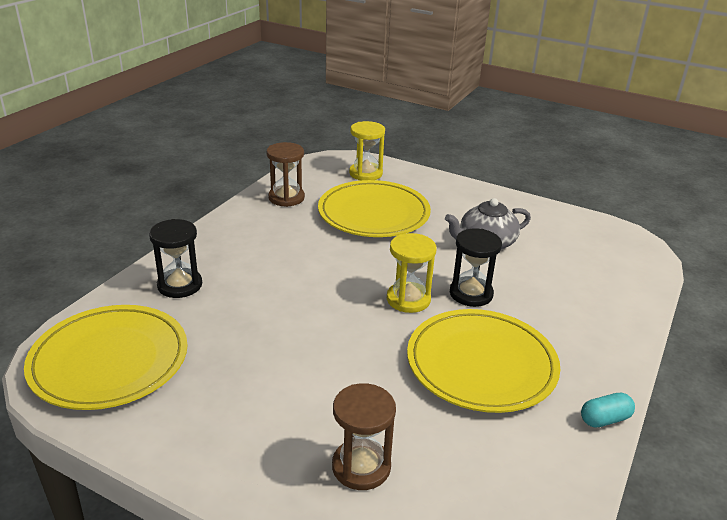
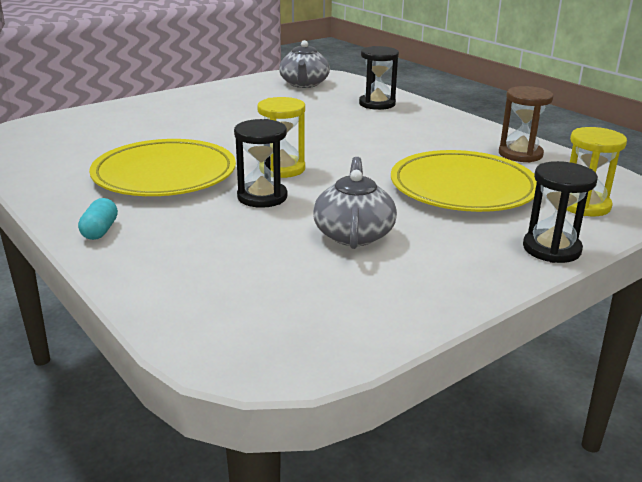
camera: 115 degrees right, 5 degrees down
yellow plate [24,305,187,410] -> grey teapot [279,40,330,88]
brown hourglass [332,383,396,490] -> none
turquoise capsule [581,392,635,427] -> turquoise capsule moved to [78,198,118,240]
none -> black hourglass [523,161,598,263]

